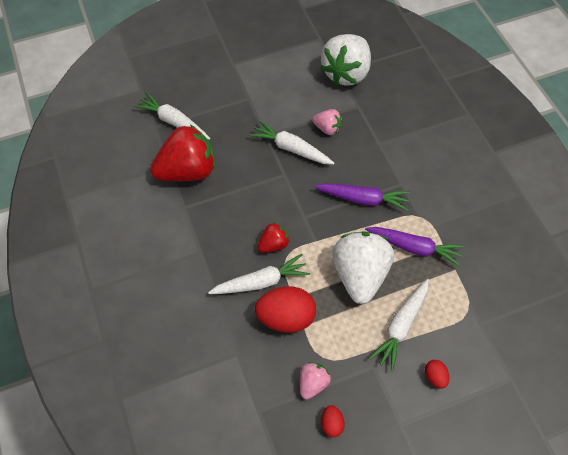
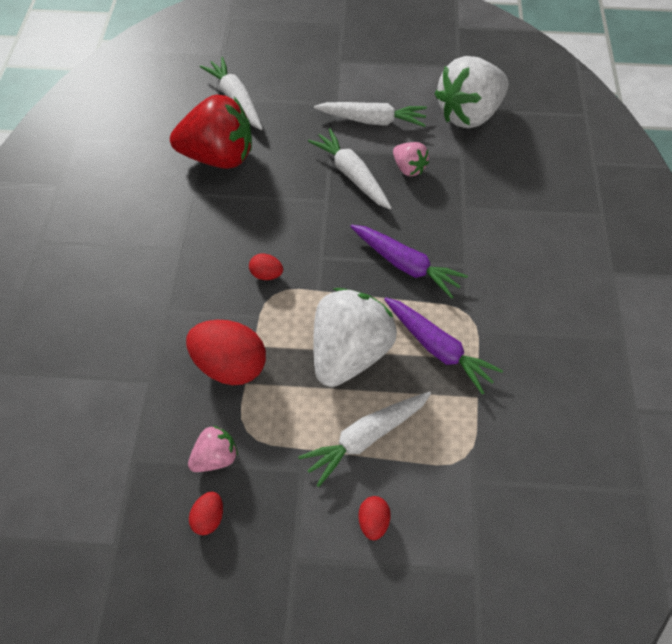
camera: 25 degrees right, 0 degrees up
white carrot [208,254,310,294] -> white carrot moved to [314,102,427,127]
red strawberry [258,222,290,253] -> red egg [249,253,283,280]

